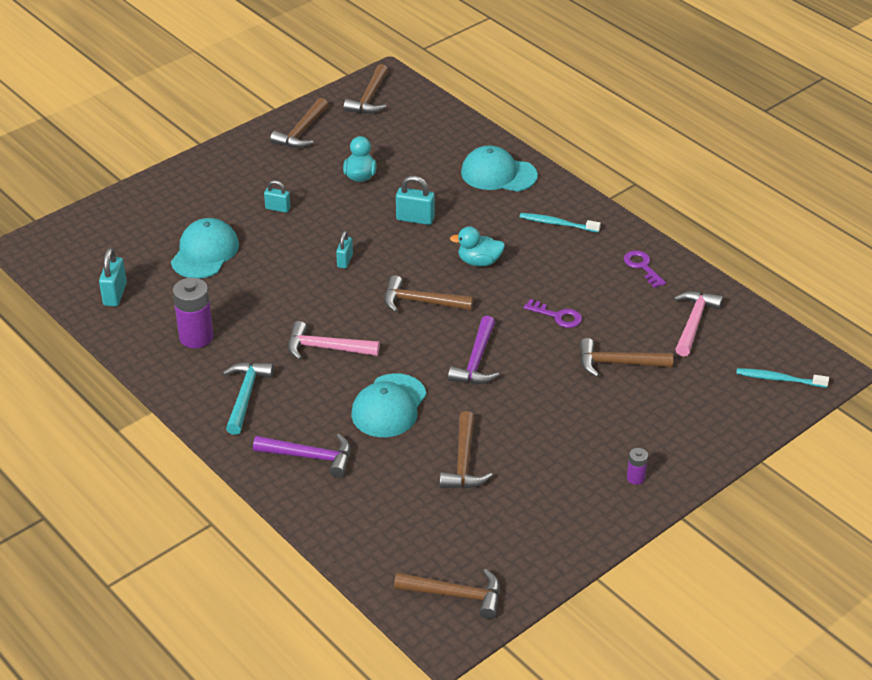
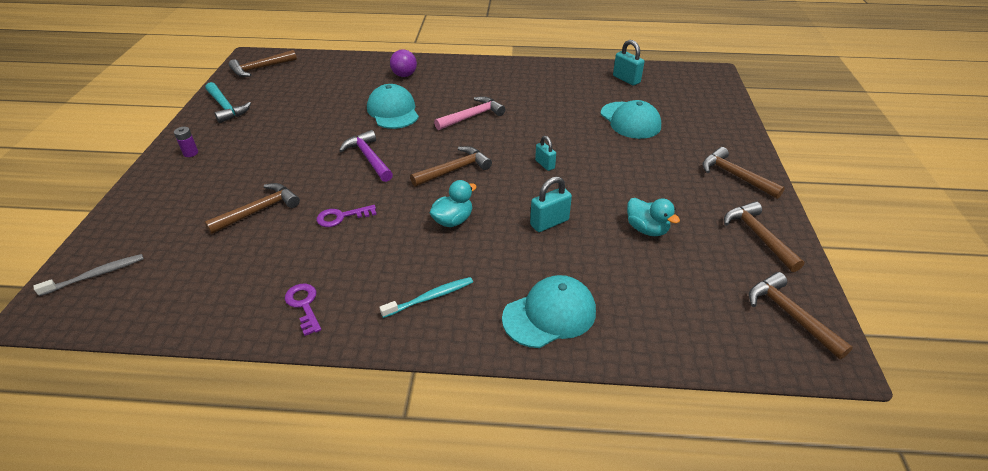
camera: 135 degrees right, 0 degrees up
purple battery [173,278,214,348] -> none
turquoise hammer [223,362,274,435] -> turquoise hammer moved to [206,82,251,123]
purple hammer [253,434,351,478] -> purple ball [390,49,417,77]
turquoise padlock [264,180,290,213] -> none
brown hammer [440,411,493,488] -> brown hammer moved to [702,147,785,199]
purple key [624,250,666,288] -> purple key turned 135 degrees counterclockwise [285,284,321,336]
pink hammer [674,291,723,357] -> none
turquoise toothbrush [736,368,829,388] -> grey toothbrush [34,254,144,296]

